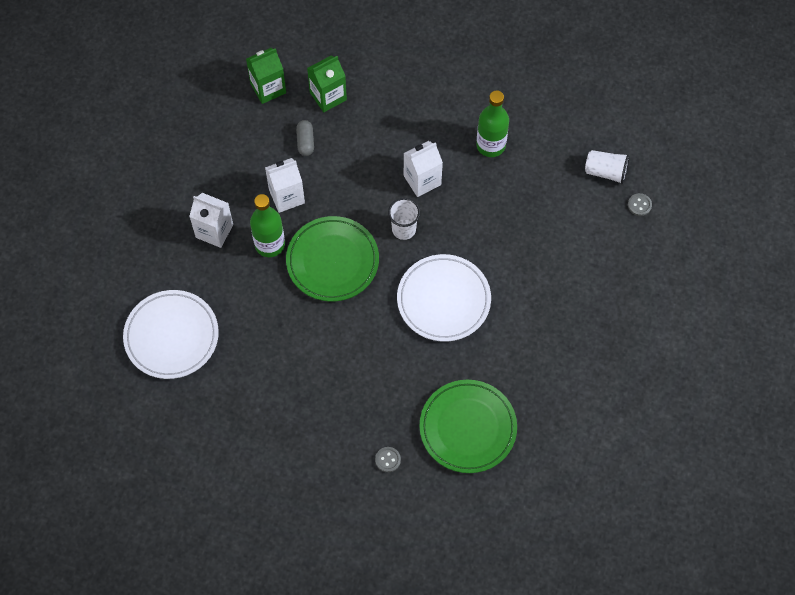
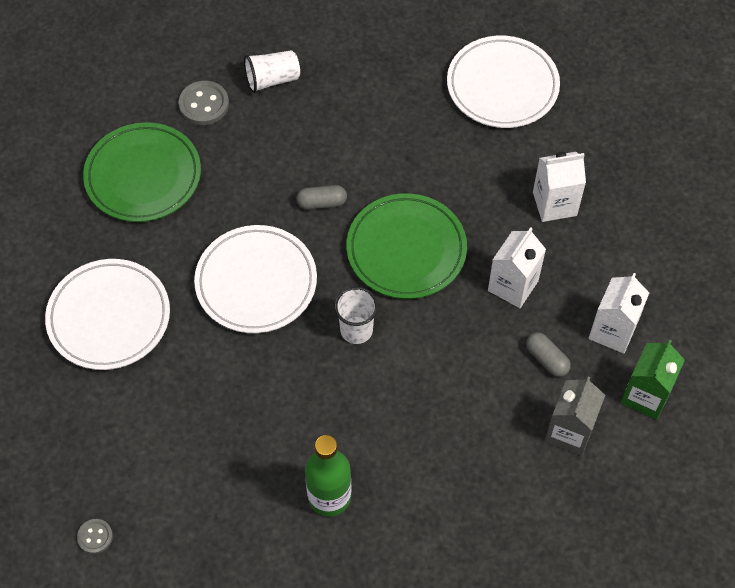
camera: 145 degrees right, 5 degrees down
green bottle [250,194,285,257] -> none
green carton [307,56,347,112] -> grey carton [545,377,605,456]
grey button [375,447,401,472] -> grey button [179,81,229,125], size x1.68
white carton [404,141,443,197] -> white carton moved to [589,273,649,354]
white cup [585,150,630,185] -> white cup moved to [244,50,300,93]
none -> white plate [45,259,170,370]
none -> grey capsule [296,185,347,210]

